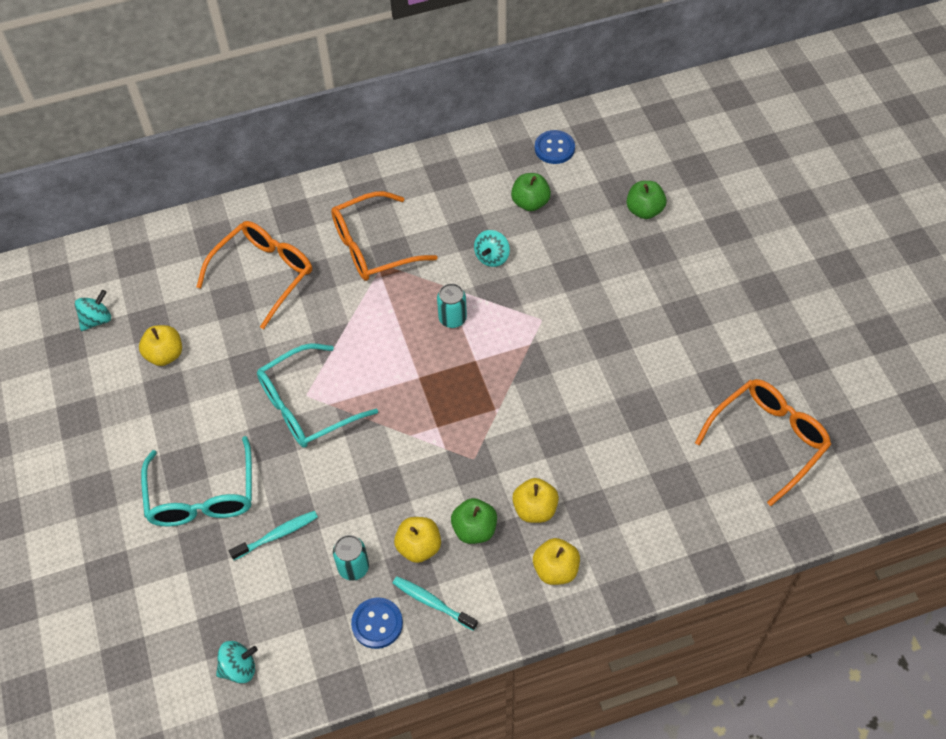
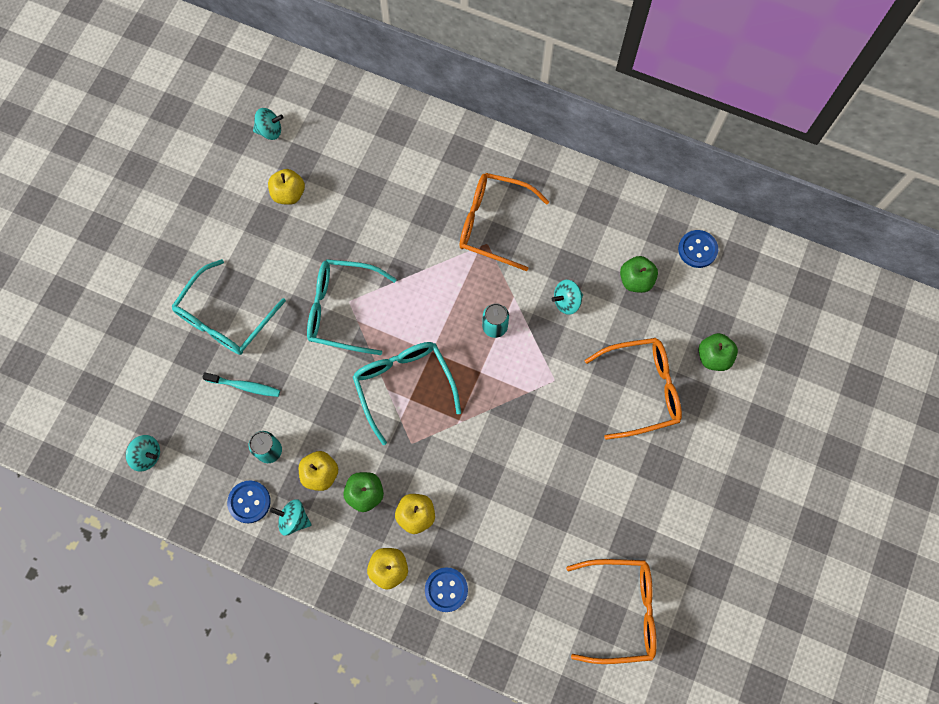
camera: 40 degrees right, 15 degrees up
orange glasses [197,221,312,329] -> orange glasses moved to [585,338,682,440]
turquoise toothbrush [393,576,478,631] -> turquoise spinning top [270,499,311,535]
none -> turquoise glasses [353,342,461,445]
none -> blue button [425,568,468,612]

